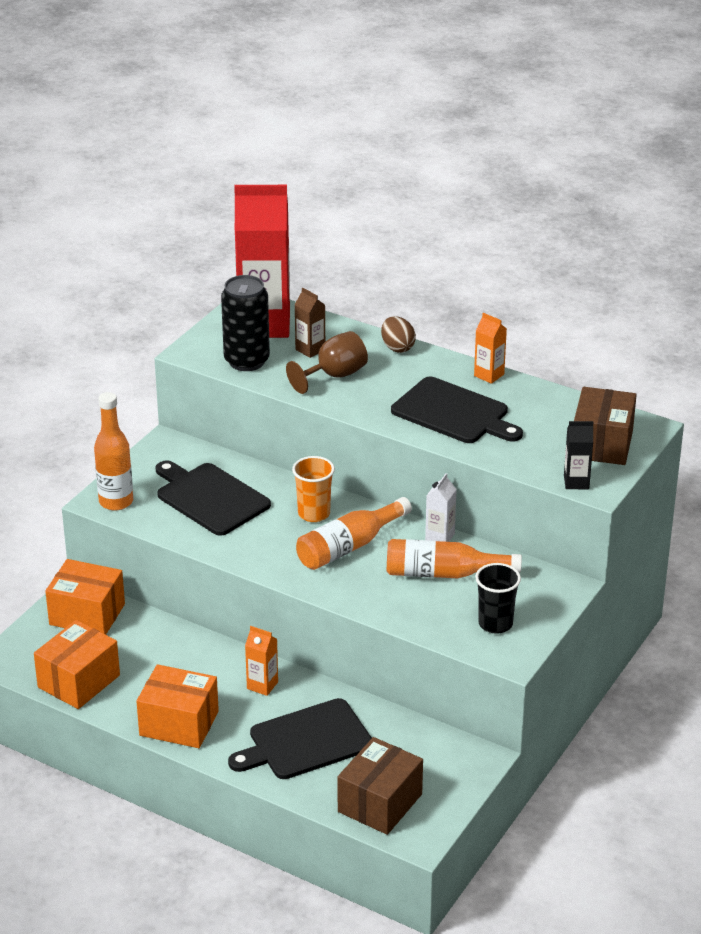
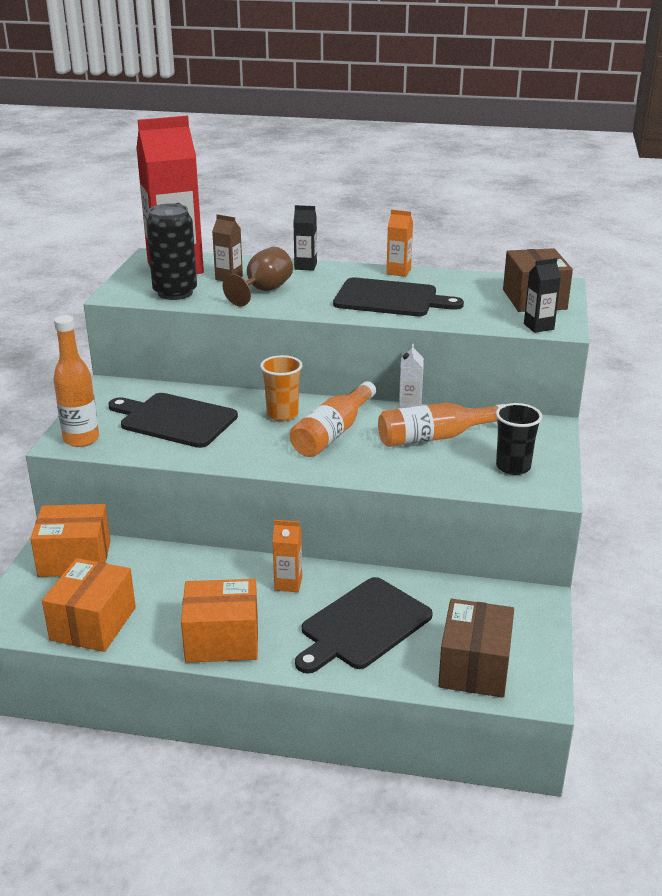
camera: 20 degrees left, 5 degrees down
brown egg [381,316,416,353] -> black carton [294,205,317,271]

